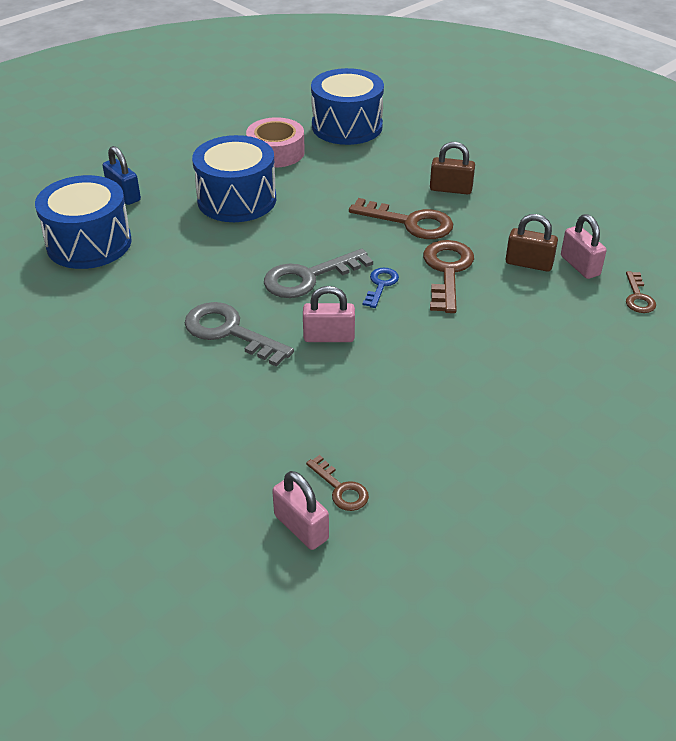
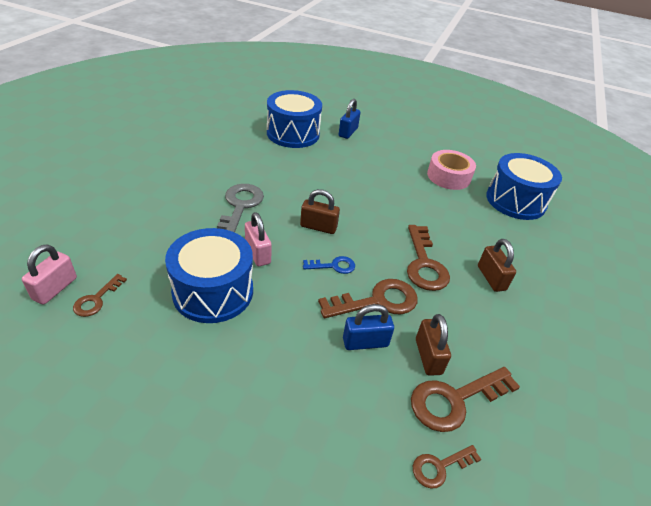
camera: 60 degrees right, 0 degrees up
blue drum [192,135,276,222] -> blue drum moved to [165,228,253,323]
grey key [264,249,373,298] -> brown padlock [300,189,340,234]
pink padlock [561,214,607,279] -> brown key [411,367,520,432]
none -> blue padlock [343,304,394,350]

